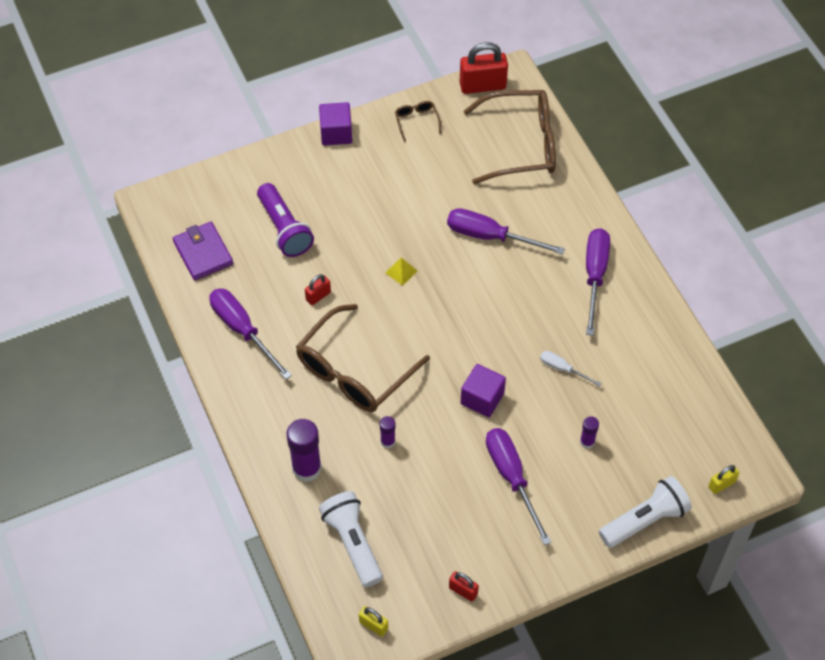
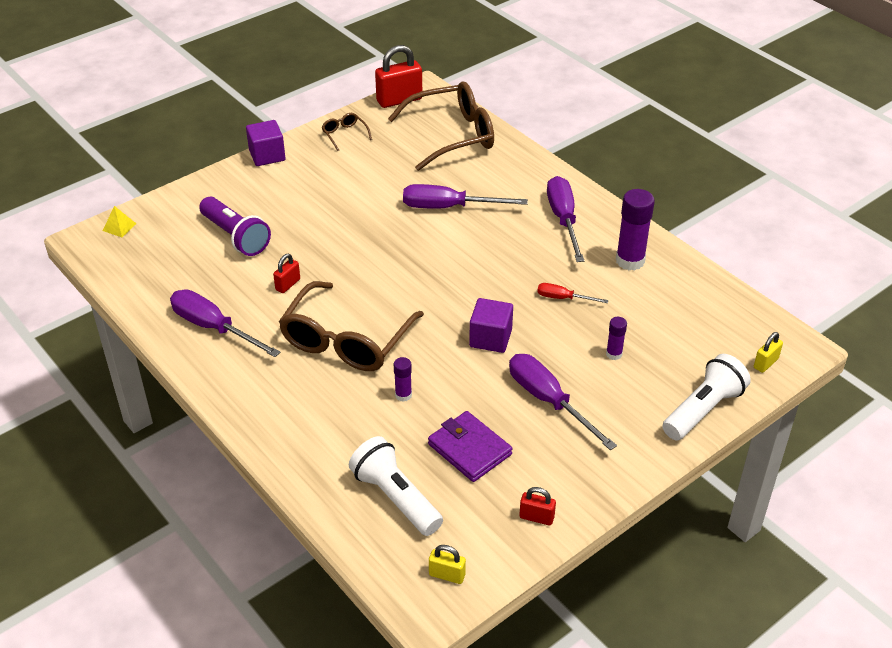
camera: 15 degrees left, 15 degrees down
purple wallet [173,222,233,281] -> purple wallet moved to [428,411,513,482]
purple glue stick [287,419,322,482] -> purple glue stick moved to [616,189,655,271]
yellow pyramid [386,257,417,286] -> yellow pyramid moved to [103,206,136,237]
white screwdriver [540,351,602,387] -> red screwdriver [537,283,609,303]

